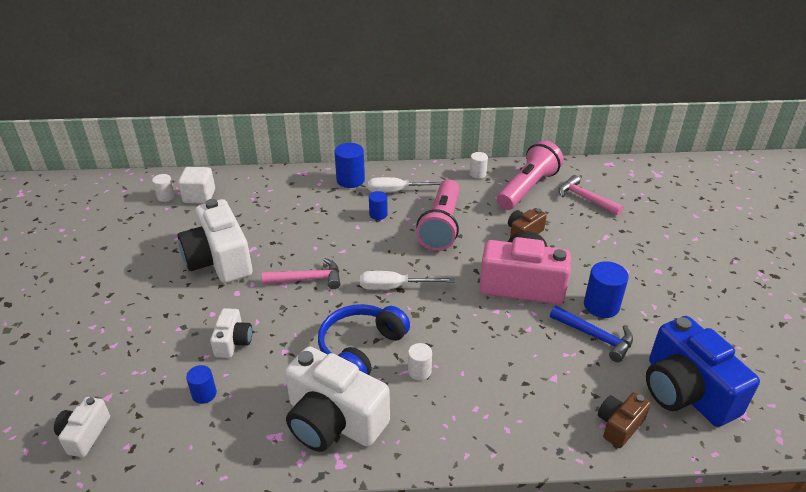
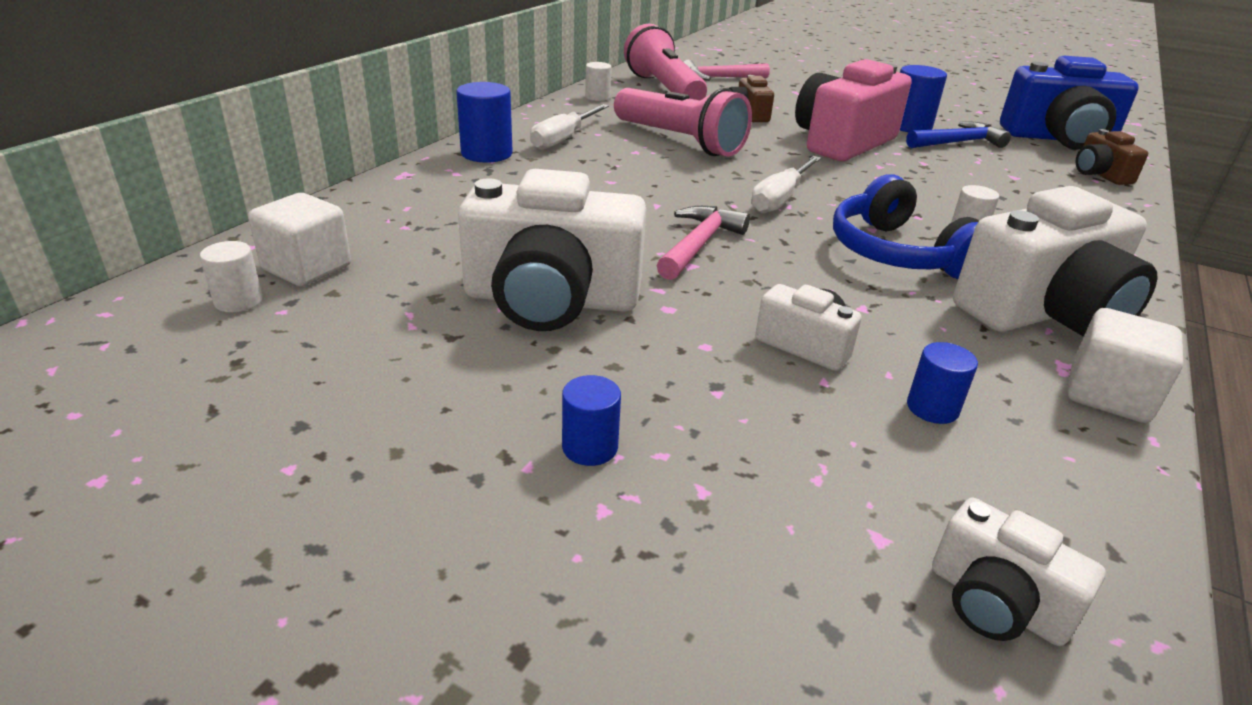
camera: 60 degrees left, 5 degrees down
blue cylinder [369,191,388,220] -> blue cylinder moved to [562,375,621,466]
none -> white cube [1067,308,1183,423]

